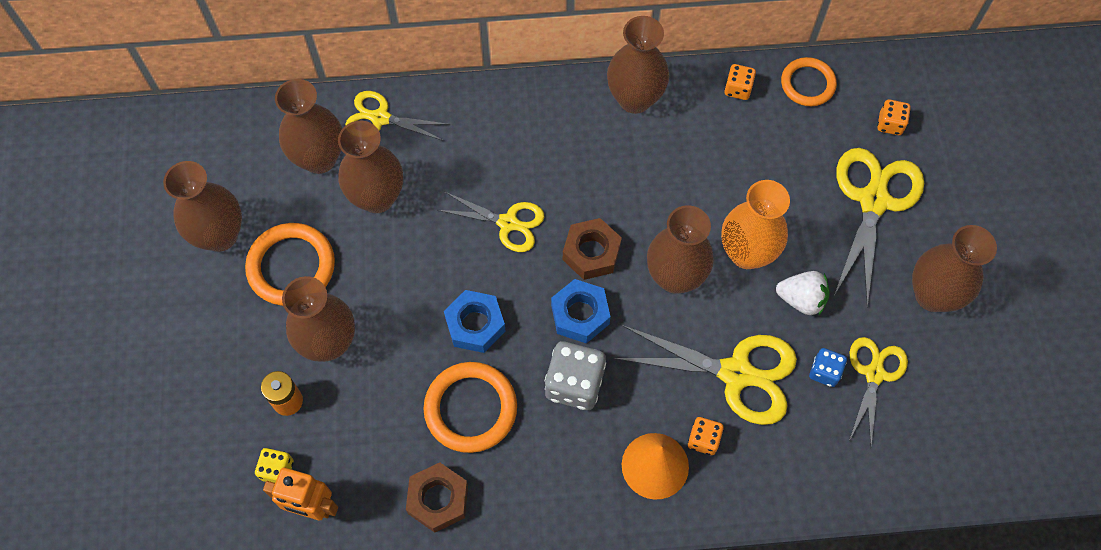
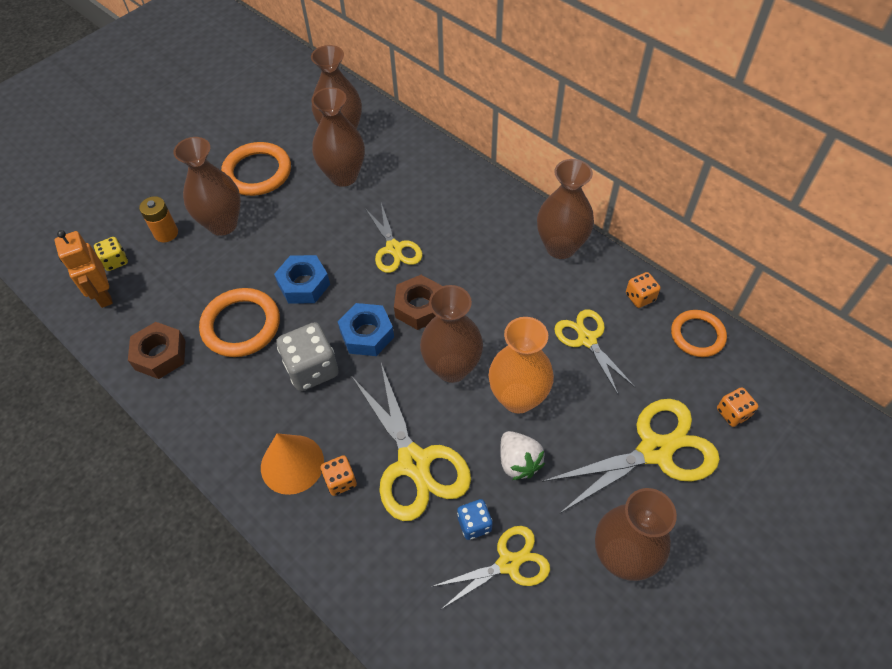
camera: 50 degrees right, 10 degrees down
brown vase [163,161,242,252] -> none
yellow scissors [345,91,450,141] -> yellow scissors moved to [554,309,635,394]

